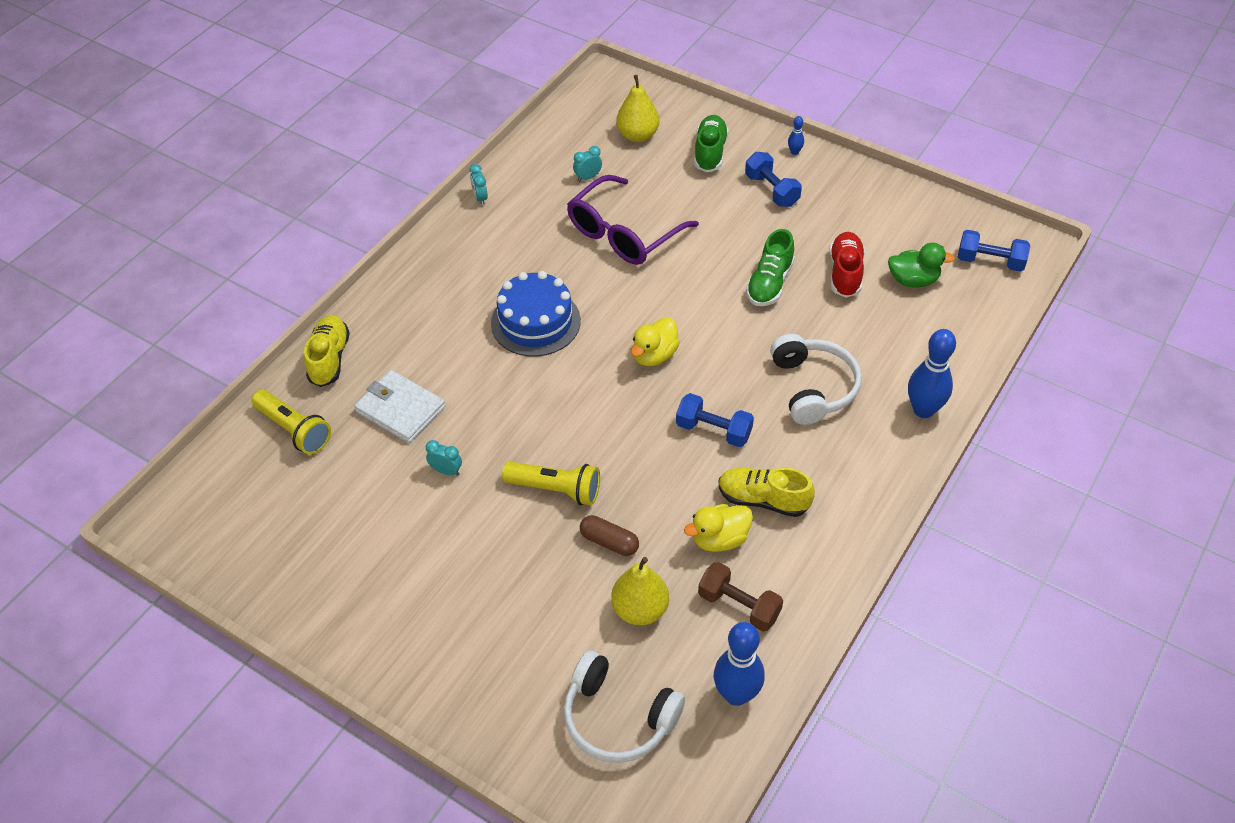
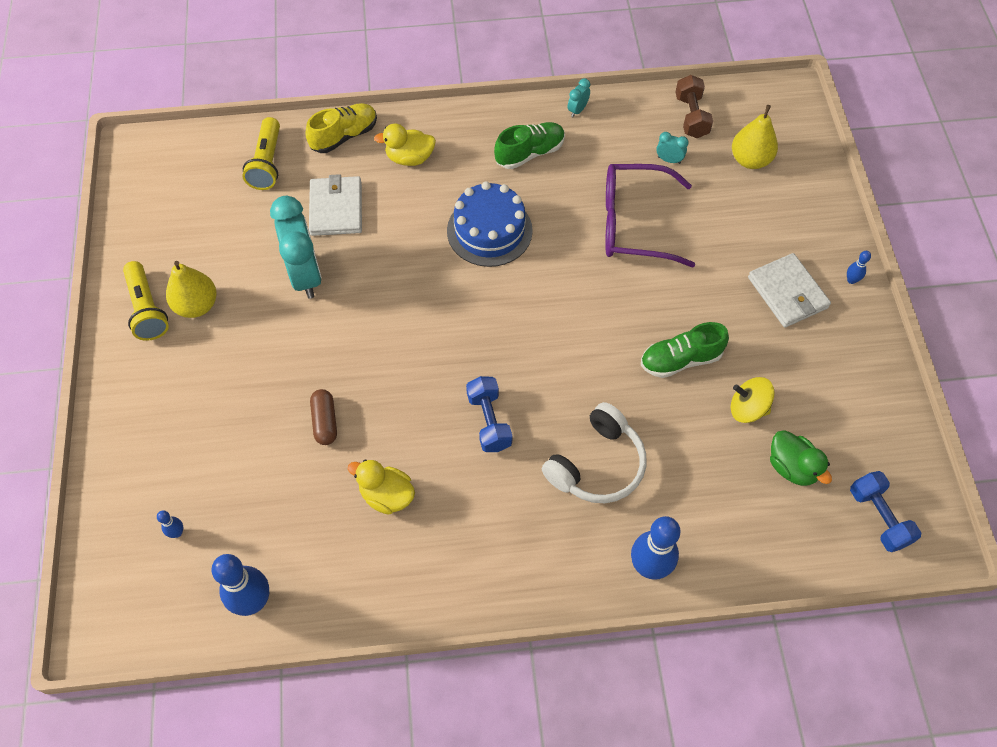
camera: 50 degrees right, 10 degrees up
turquoise clock [426,440,462,476] -> turquoise clock [270,196,322,299], size x2.39
yellow flashlight [502,461,600,505] -> yellow flashlight moved to [123,261,169,341]
white headphones [564,651,685,763] -> blue bowling pin [157,510,183,538]
yellow pear [611,557,669,625] -> yellow pear moved to [166,261,217,318]
yellow duck [631,317,680,366] -> yellow duck moved to [374,123,436,166]
green shoe [694,115,729,172] -> green shoe moved to [494,122,565,169]
brown dumbbell [698,562,783,632] -> brown dumbbell moved to [675,75,713,138]
yellow shoe [719,467,815,517] -> none
blue dumbbell [745,152,802,207] -> white wallet [748,253,831,328]
red shoe [829,232,865,298] -> yellow spinning top [731,377,775,423]

